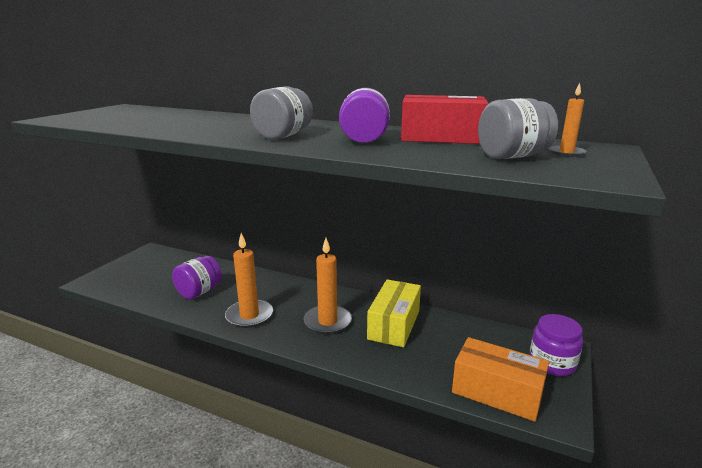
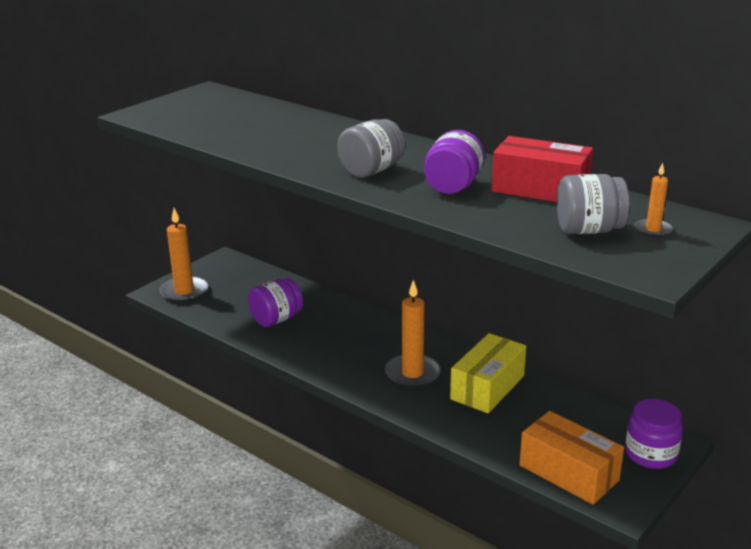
camera: 15 degrees right, 5 degrees up
orange candle [225,233,273,328] -> orange candle moved to [160,208,208,303]

